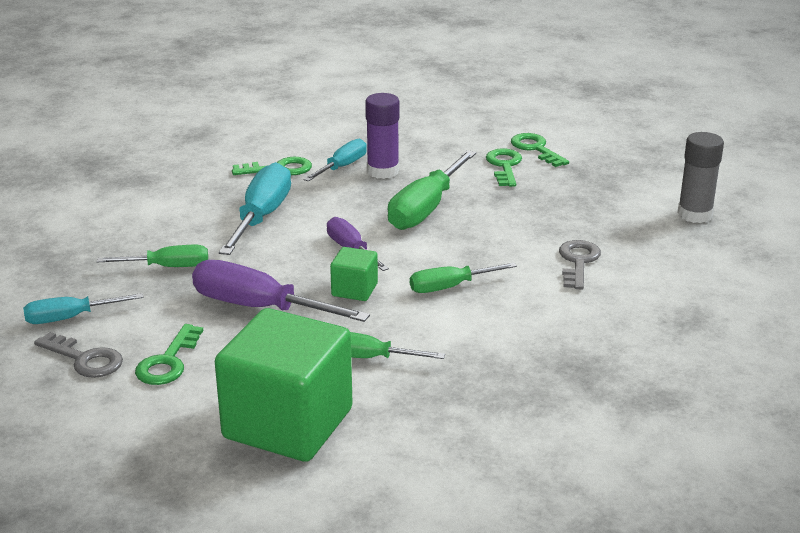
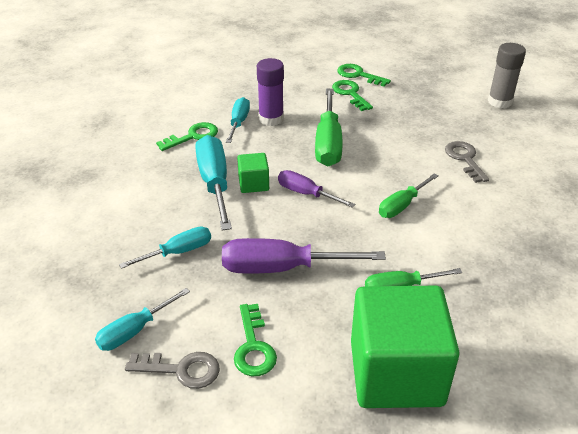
camera: 25 degrees left, 10 degrees up
green screwdriver [97,245,208,267] -> turquoise screwdriver [119,226,211,269]
green cube [330,247,378,301] -> green cube moved to [237,153,269,193]

